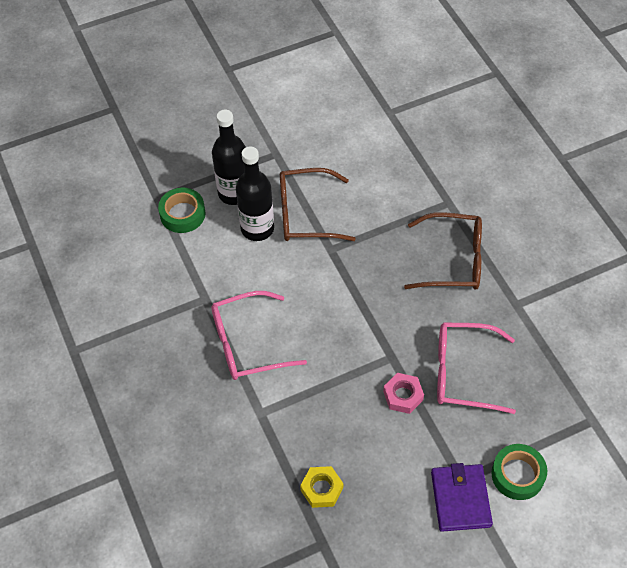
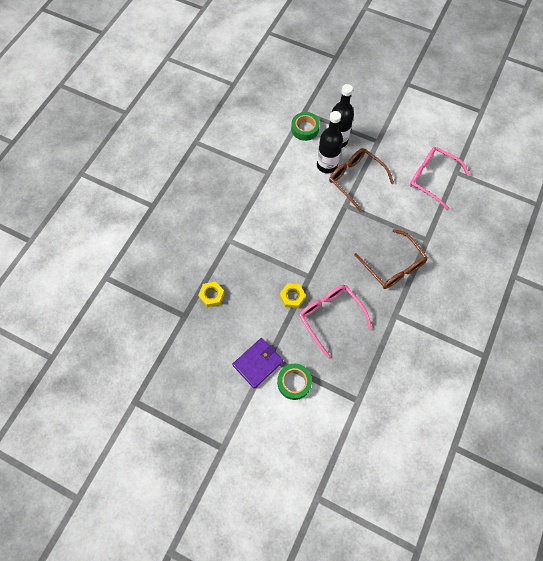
camera: 50 degrees right, 10 degrees up
pink glasses [211,291,307,380] -> pink glasses moved to [410,147,470,210]
pink nut [383,373,424,414] -> yellow nut [280,283,306,308]

